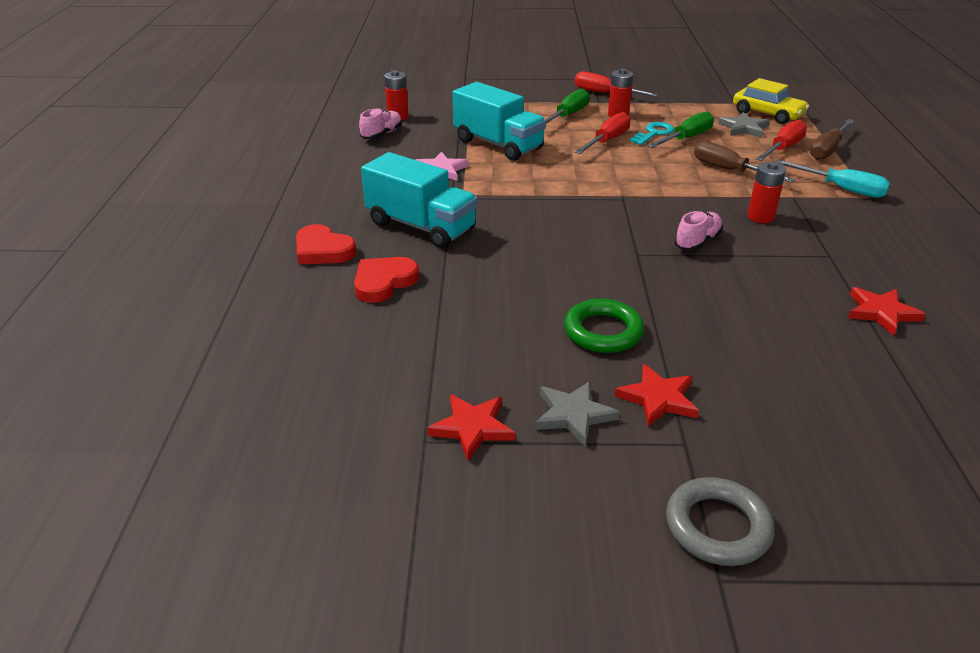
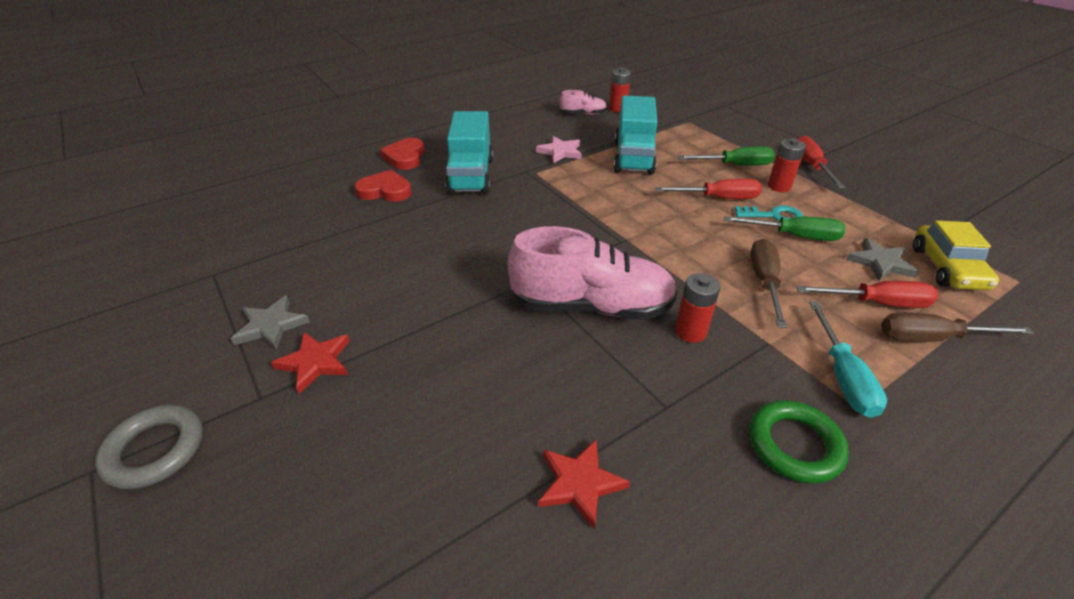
camera: 55 degrees right, 5 degrees up
red star [427,394,515,461] -> none
green ring [564,299,644,353] -> green ring moved to [749,400,849,484]
pink shoe [674,211,723,251] -> pink shoe [508,226,677,320], size x2.12

